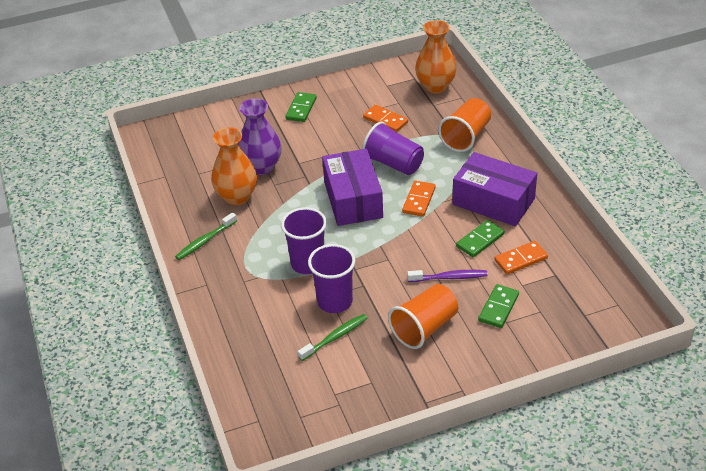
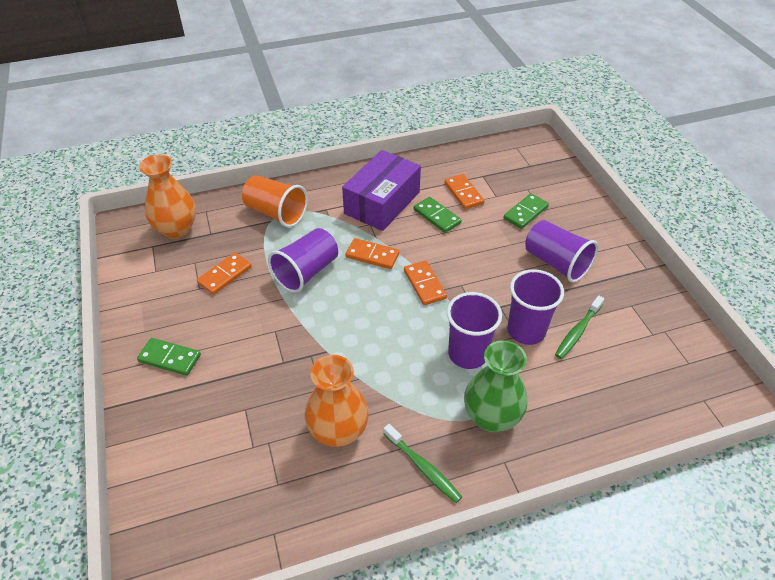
camera: 90 degrees left, 5 degrees up
purple vase [238,99,282,175] -> none
green toothbrush [298,314,367,361] -> green toothbrush turned 105 degrees counterclockwise [555,296,604,359]
purple box [322,149,383,226] -> none
orange cup [388,284,458,349] -> purple cup [525,220,598,283]
purple toothbrush [407,270,488,282] -> none
green domino [478,284,519,328] -> green domino turned 75 degrees counterclockwise [504,193,549,229]
none -> orange domino [404,261,447,305]
none -> green vase [464,340,527,432]

